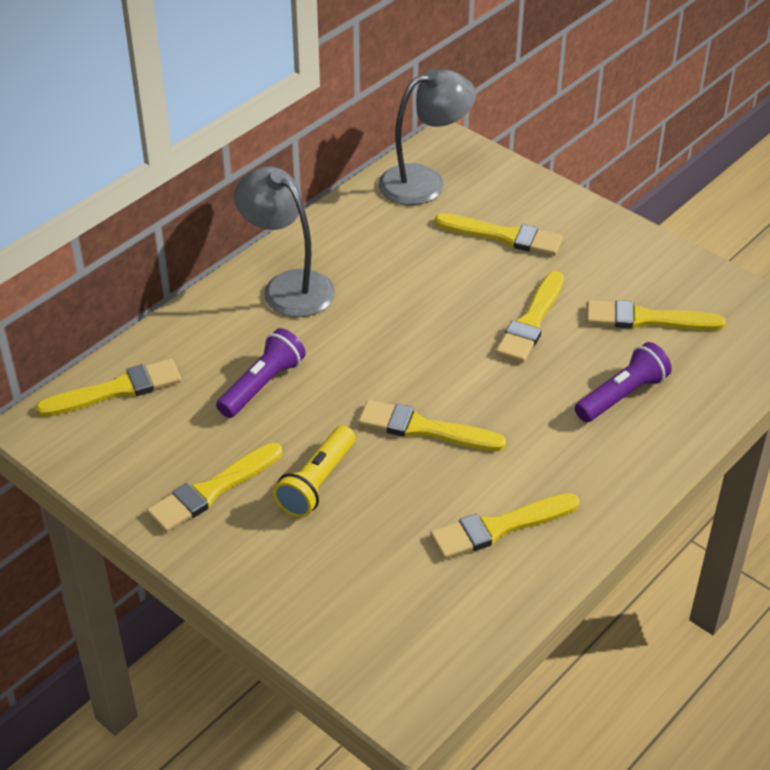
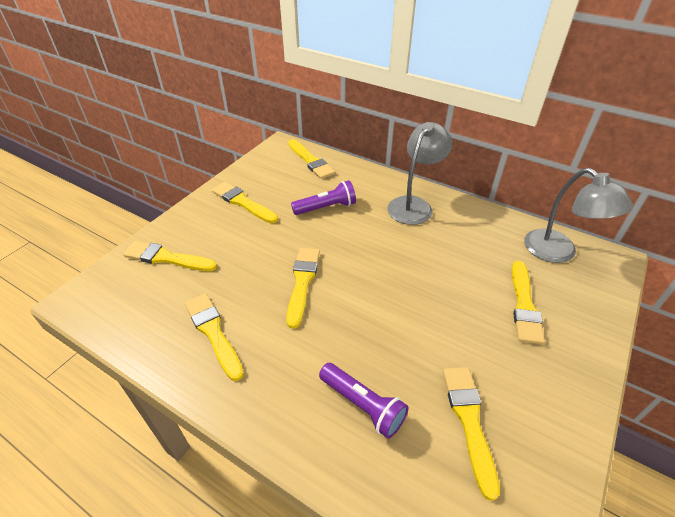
camera: 80 degrees right, 0 degrees up
purple flashlight [216,328,306,418] -> purple flashlight turned 45 degrees counterclockwise [291,180,356,215]
yellow flashlight [273,426,355,518] -> none
yellow brush [496,271,564,363] -> yellow brush moved to [123,241,217,271]

